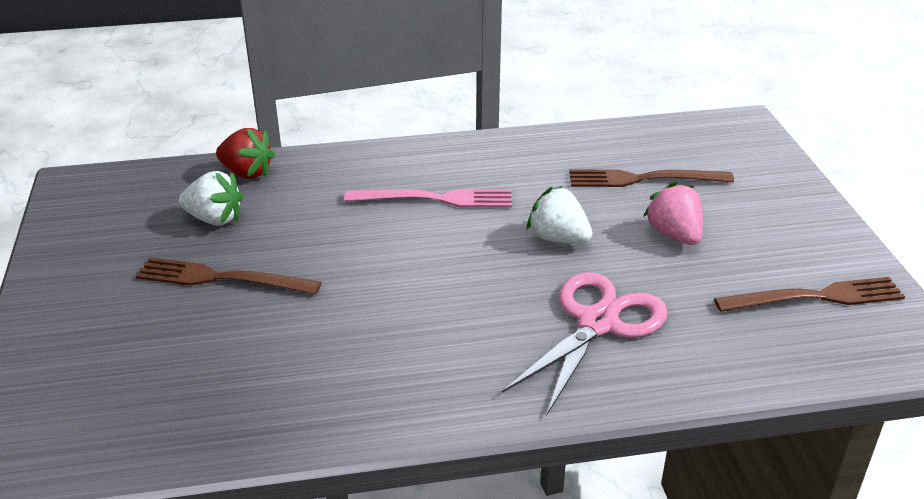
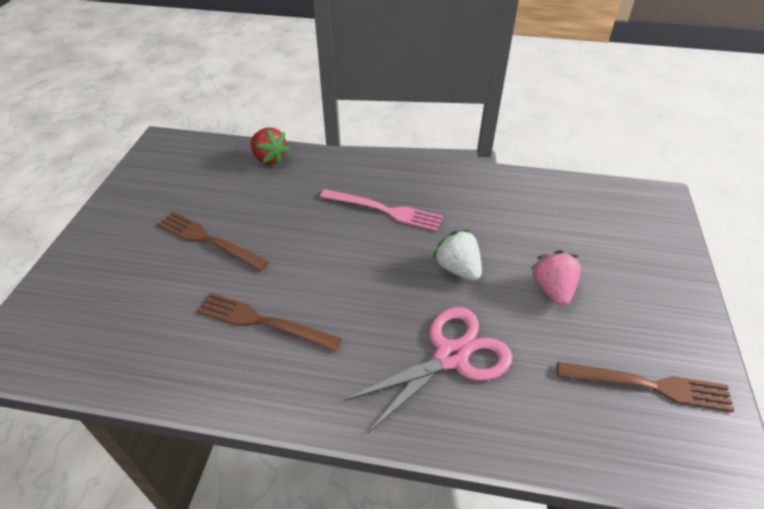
camera: 20 degrees right, 10 degrees up
white strawberry [179,171,243,226] -> none
brown fork [569,170,734,187] -> brown fork moved to [196,293,342,351]

